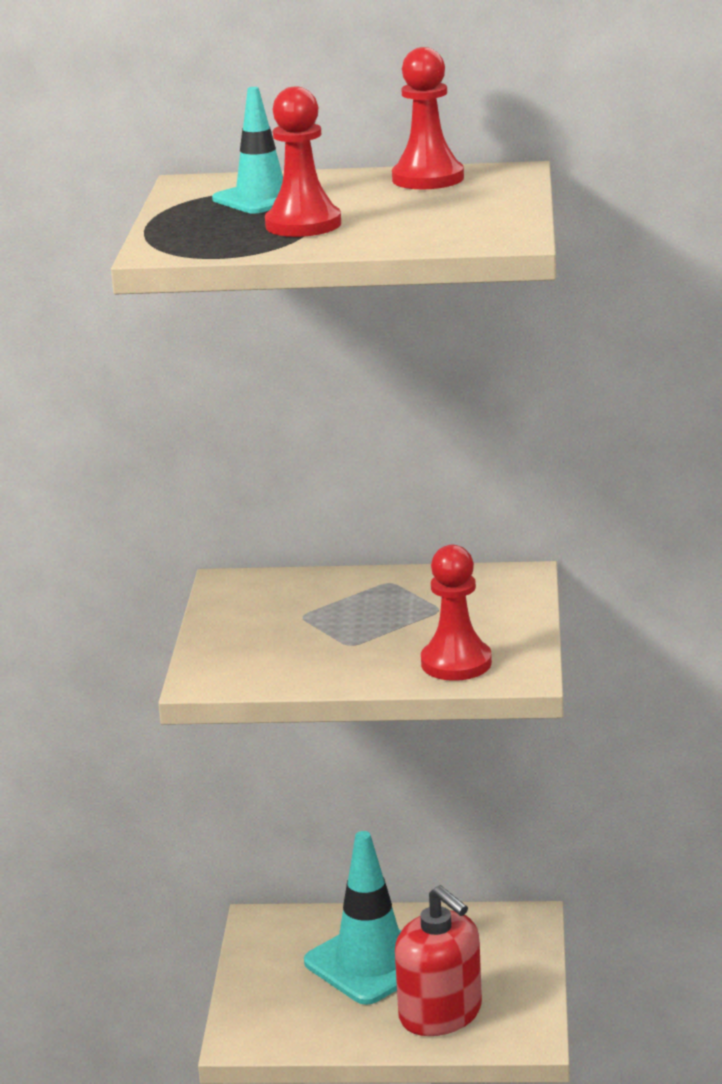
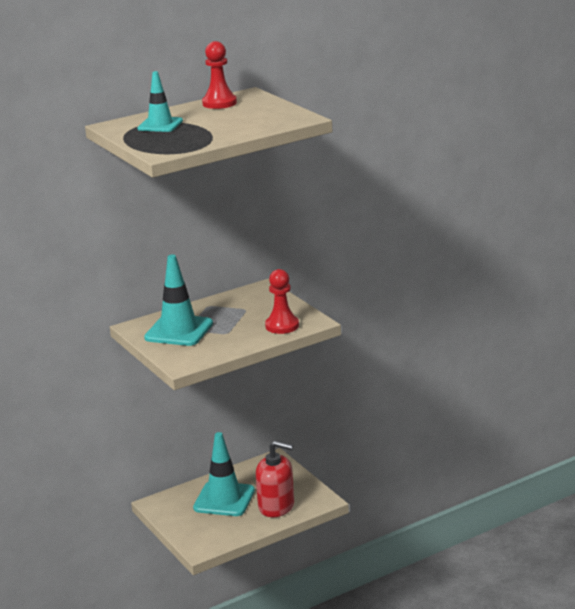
camera: 35 degrees left, 0 degrees up
red pawn [265,87,341,237] -> none
none -> turquoise traffic cone [144,255,213,346]

